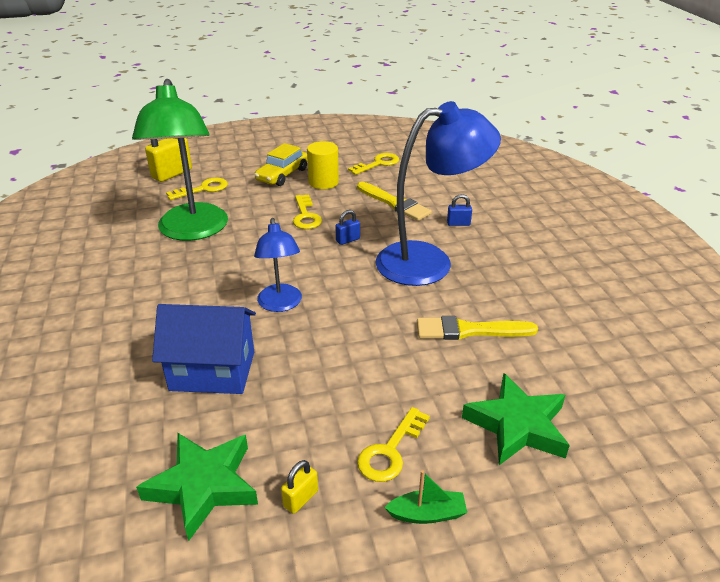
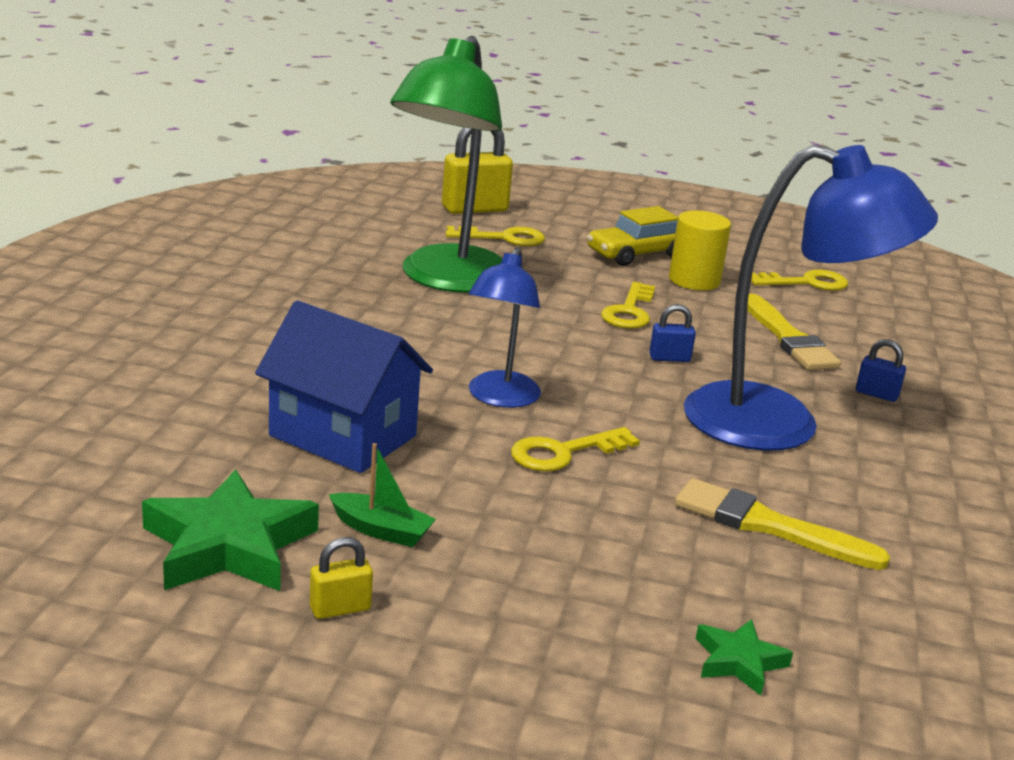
camera: 25 degrees right, 10 degrees down
yellow key [357,407,430,482] -> yellow key moved to [511,427,640,471]
green boat [384,470,467,524] -> green boat moved to [329,443,436,547]
green star [462,373,570,465] -> green star [696,619,793,695], size x0.52

